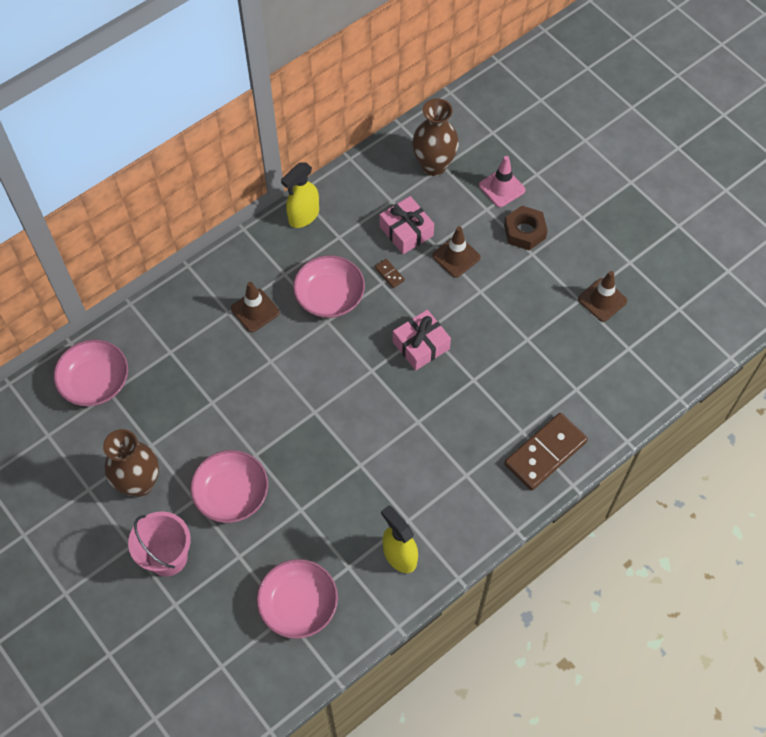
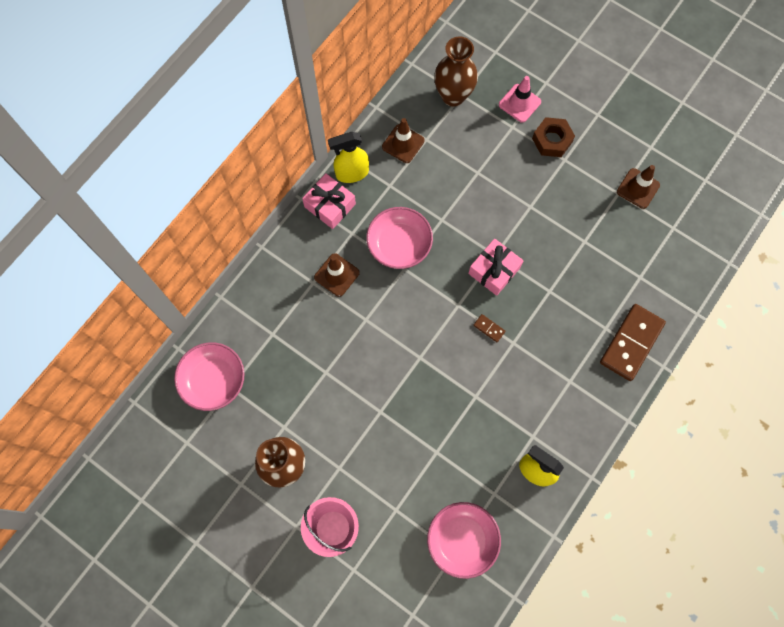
camera: 15 degrees left, 10 degrees up
pink bowl [191,450,268,523] -> none
yellow spray bottle [281,162,319,228] -> yellow spray bottle turned 45 degrees clockwise [328,132,369,183]
brown domino [375,259,405,288] -> brown domino moved to [473,314,505,342]
pink gift [380,196,434,254] -> pink gift moved to [302,173,356,229]
brown traffic cone [432,226,480,278] -> brown traffic cone moved to [382,118,425,163]

